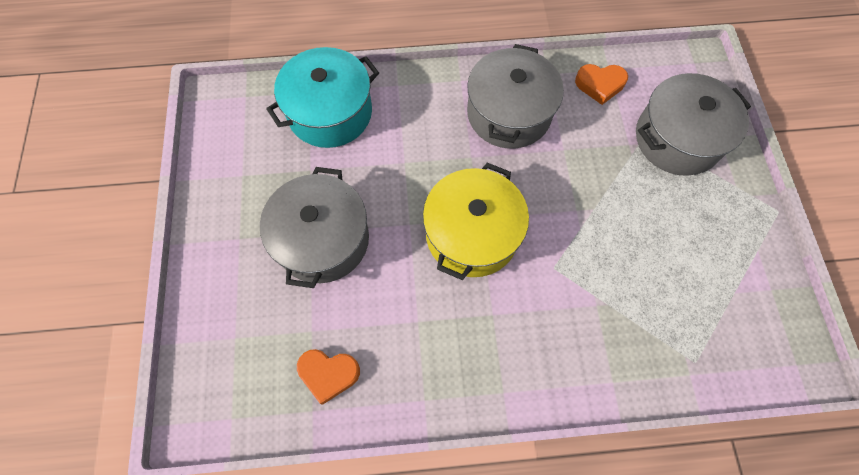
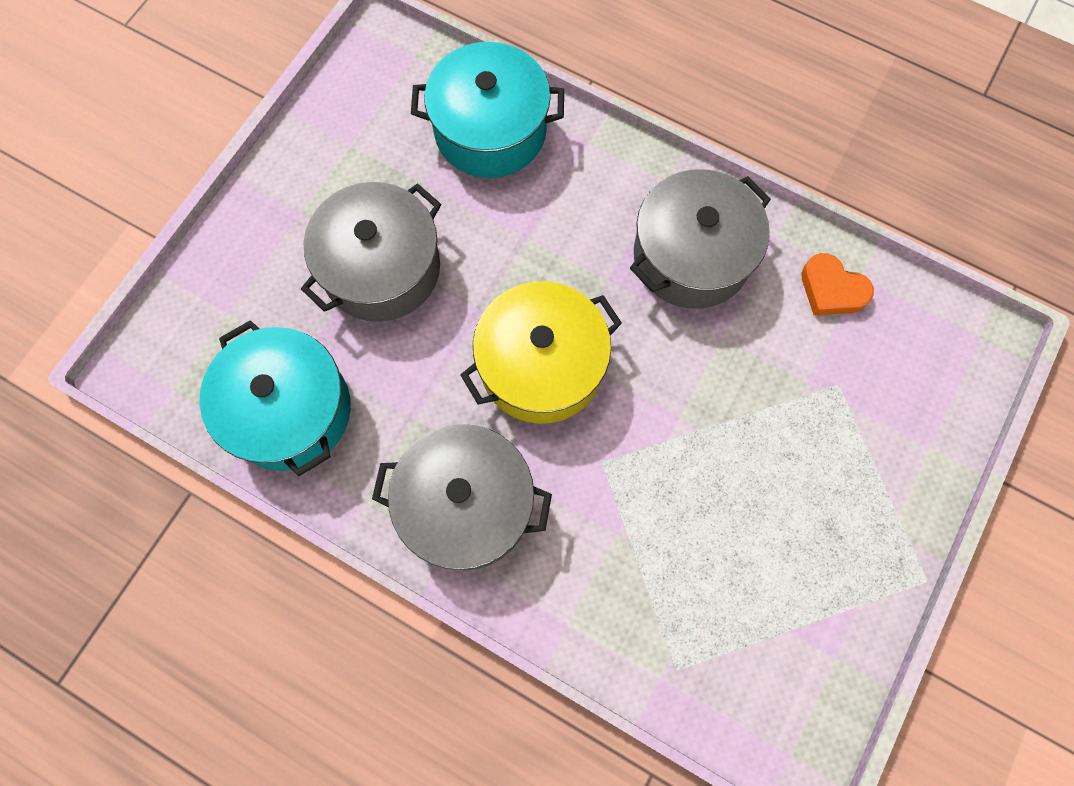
camera: 35 degrees right, 5 degrees up
orange heart [297,349,360,405] -> turquoise pot [199,320,351,476]
grey pot [636,73,751,176] -> grey pot moved to [372,424,552,570]

